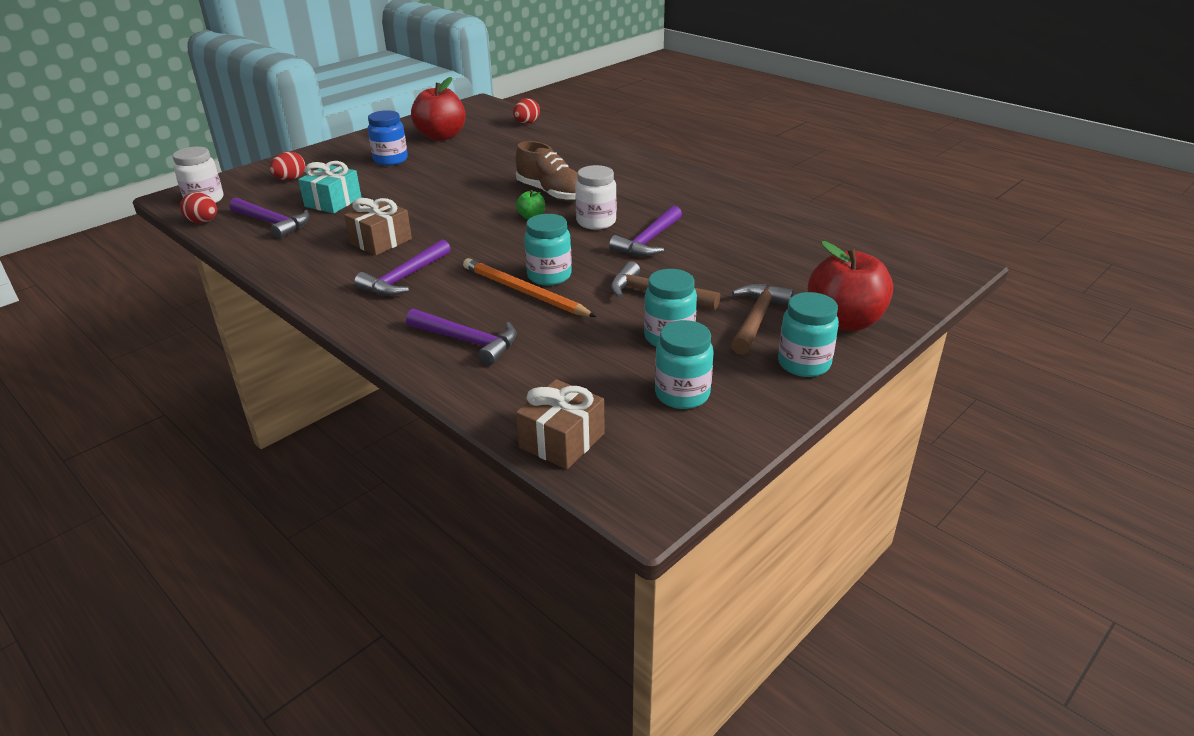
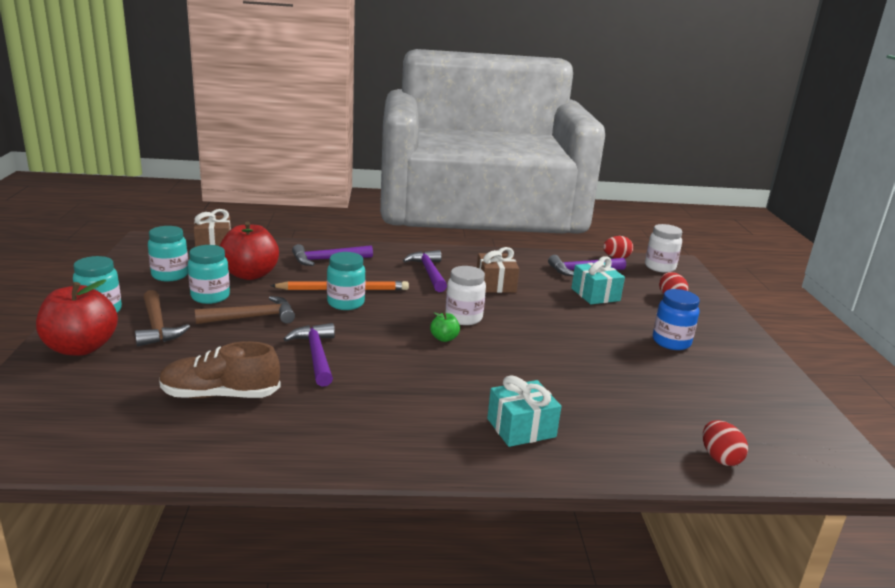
camera: 130 degrees right, 10 degrees down
red apple [411,77,466,141] -> red apple moved to [220,221,279,280]
brown shoe [516,141,578,201] -> brown shoe moved to [159,341,281,398]
white jar [575,165,617,230] -> white jar moved to [445,266,486,325]
none -> turquoise gift [487,375,561,447]

